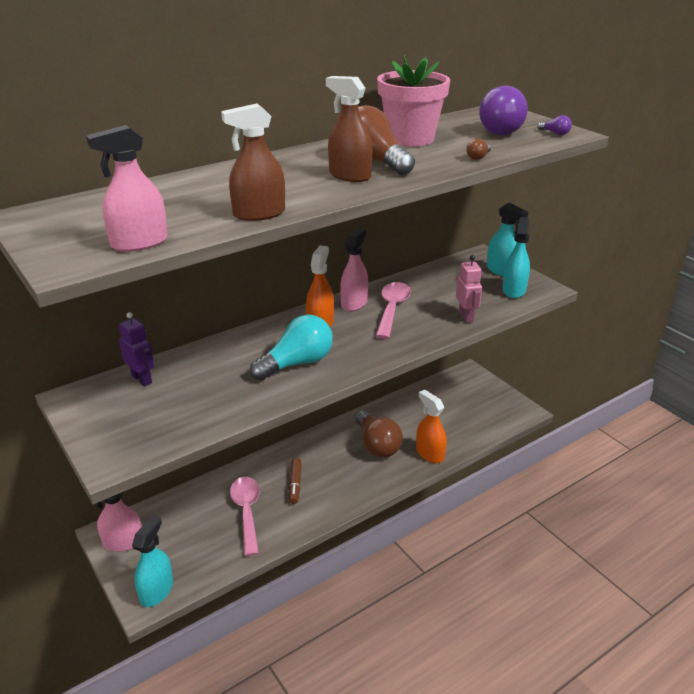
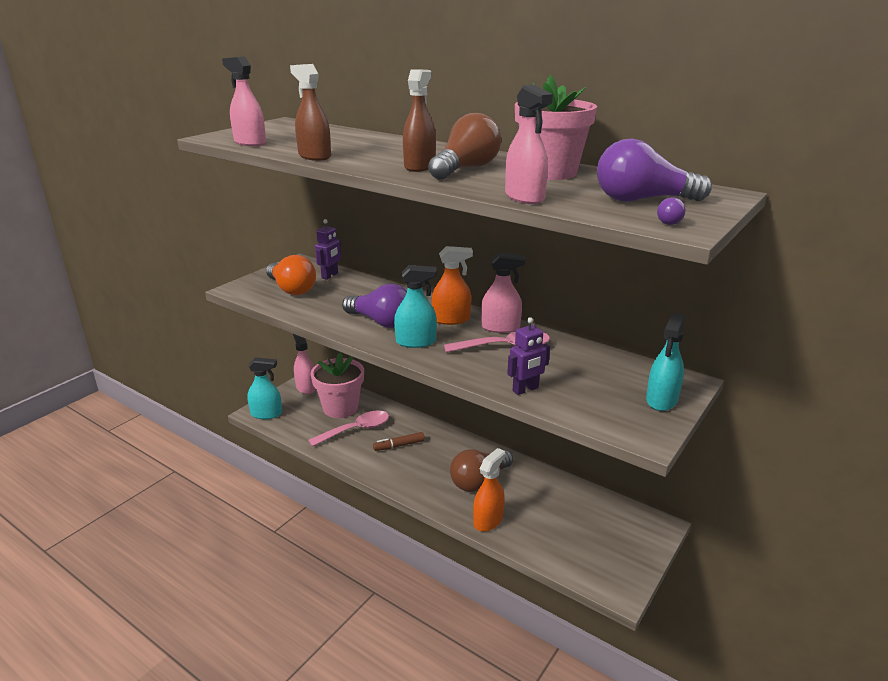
camera: 70 degrees right, 5 degrees down
turquoise light bulb [250,314,333,381] -> purple light bulb [342,284,407,328]
pink robot [456,255,482,323] -> purple robot [507,317,550,395]
brown light bulb [466,138,491,160] -> pink spray bottle [505,85,553,204]
turquoise spray bottle [502,217,530,298] -> turquoise spray bottle moved to [394,265,437,348]
none -> orange light bulb [266,255,316,295]
none -> pink flower pot [311,353,364,418]

